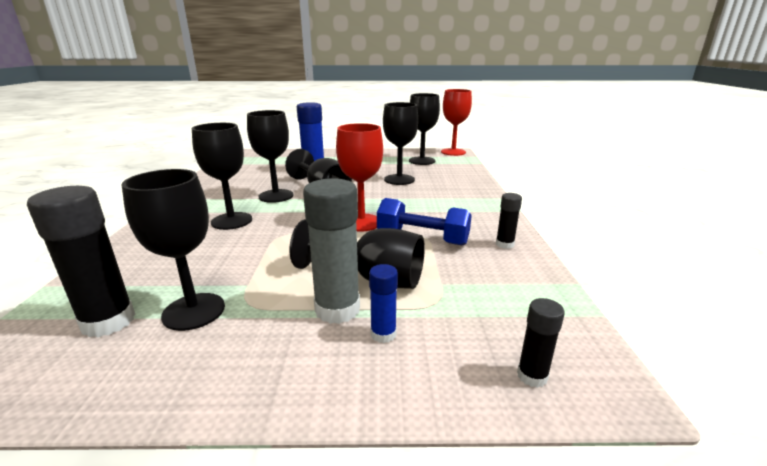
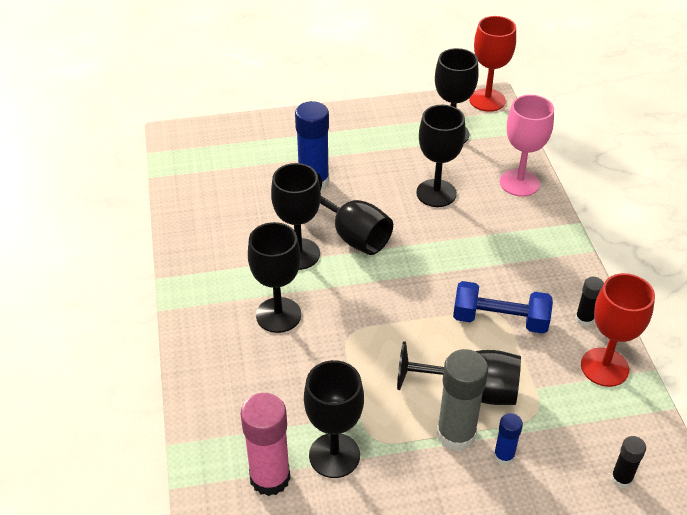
camera: 10 degrees left, 20 degrees up
black glue stick [27,186,135,337] -> pink glue stick [240,393,291,496]
red goblet [336,123,383,231] -> red goblet moved to [581,273,655,387]
none -> pink goblet [500,95,554,197]

